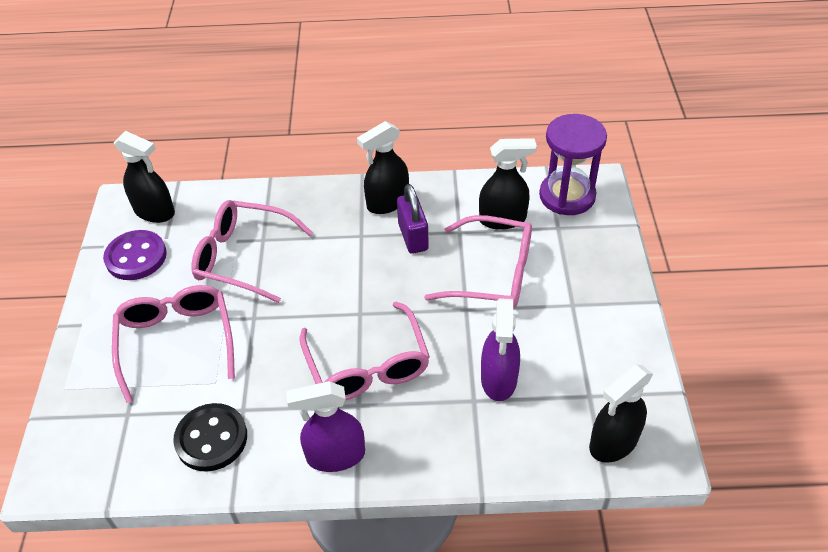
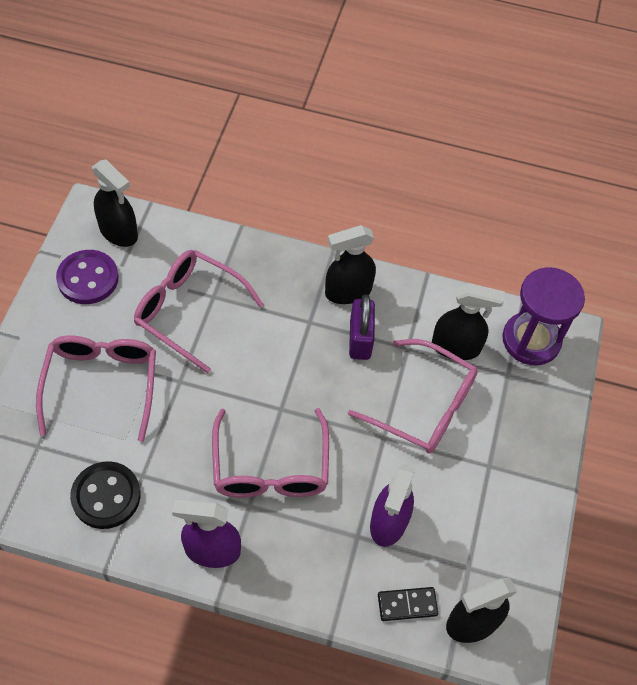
camera: 10 degrees right, 10 degrees up
none -> black domino [378,587,438,621]

